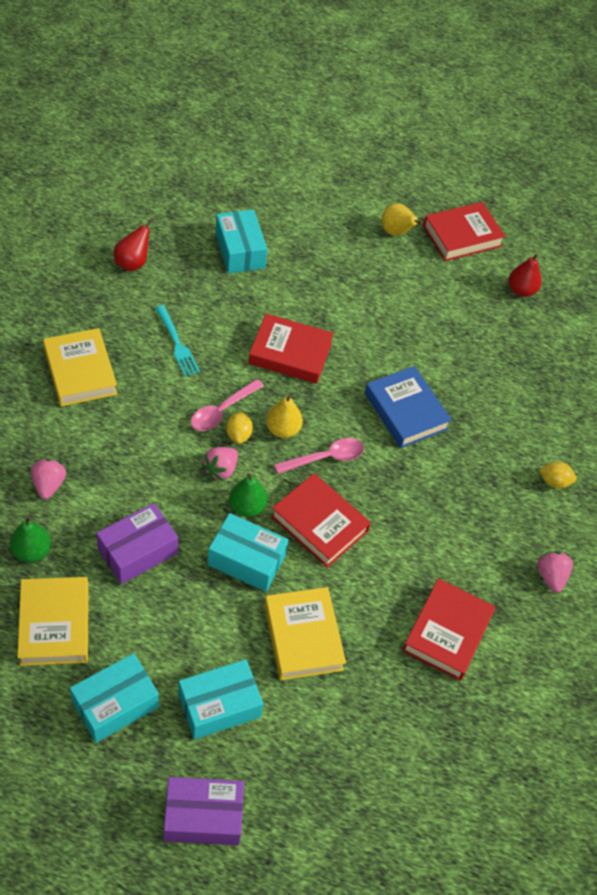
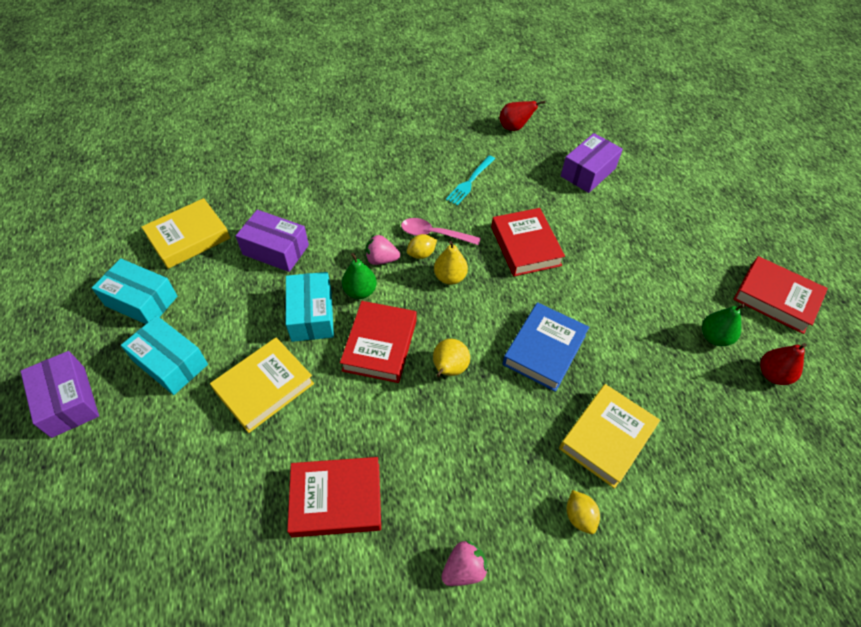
camera: 65 degrees right, 0 degrees up
green pear [10,516,51,563] -> green pear moved to [702,304,746,346]
pink strawberry [31,459,66,499] -> none
yellow book [43,328,117,406] -> yellow book moved to [559,384,660,489]
turquoise box [215,209,267,274] -> purple box [561,133,623,193]
pink spoon [274,438,364,474] -> none
yellow pear [381,203,423,236] -> yellow pear moved to [433,339,470,377]

